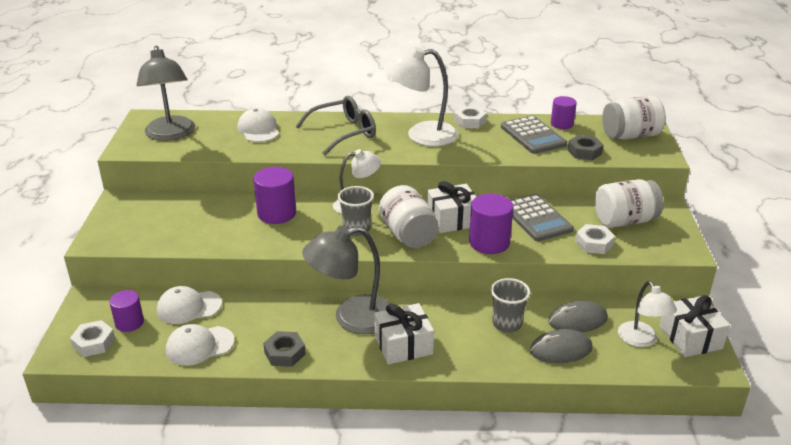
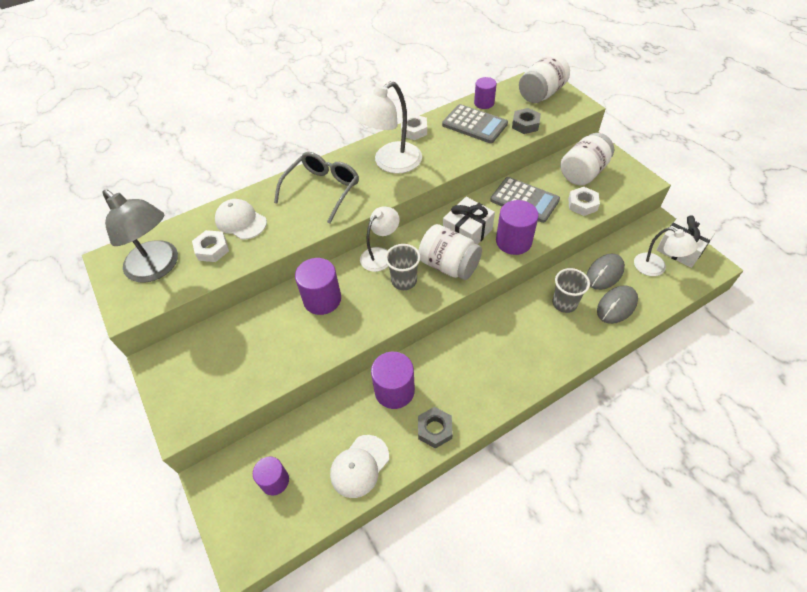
camera: 30 degrees left, 20 degrees up
white nut [70,320,115,357] -> white nut moved to [192,230,229,262]
white cap [157,286,222,324] -> none
grey lamp [302,226,391,334] -> none
white gift [374,303,434,365] -> none
none -> purple cylinder [371,352,415,409]

